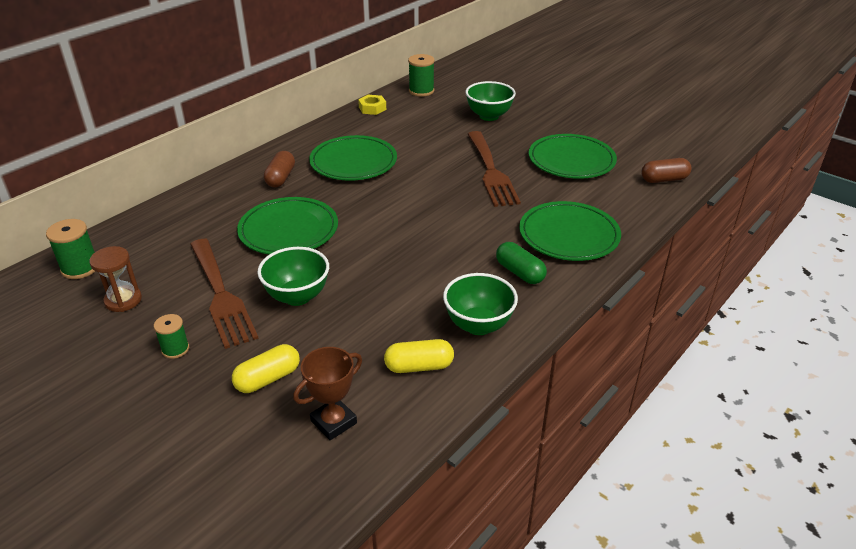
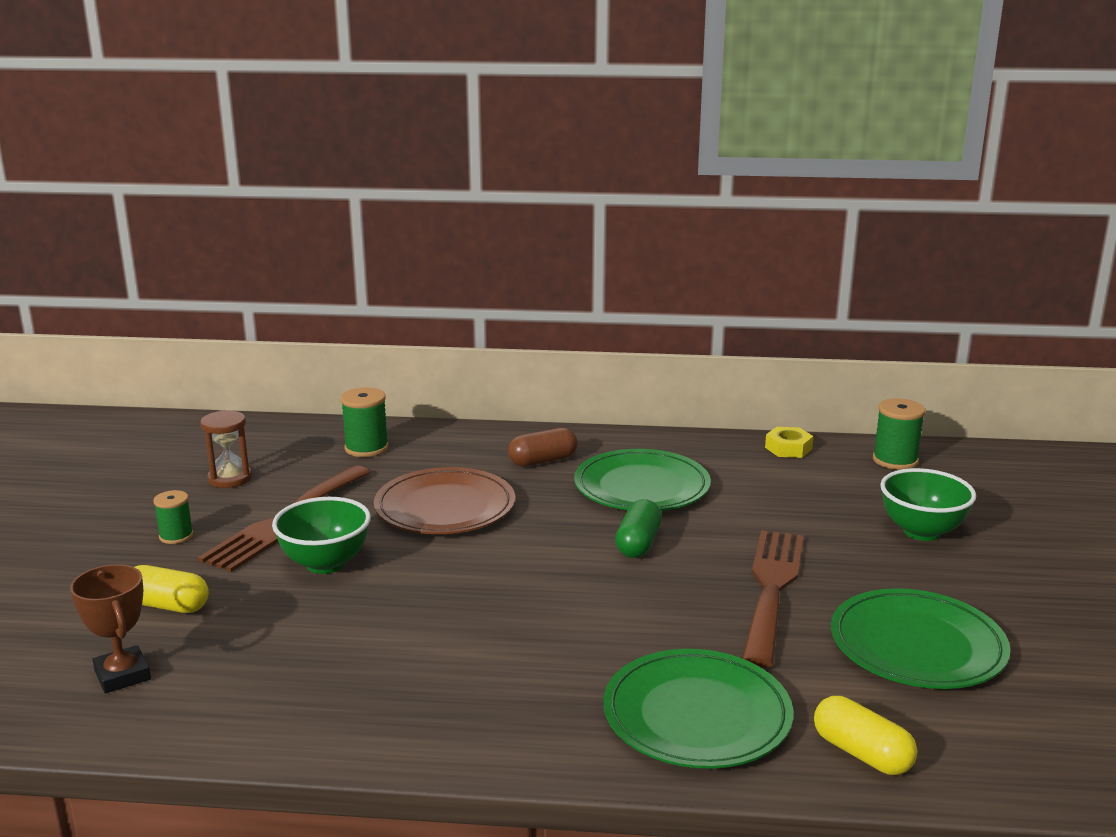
camera: 55 degrees right, 15 degrees down
green spool [46,219,95,279] -> green spool moved to [341,387,389,457]
green plate [237,197,338,255] -> brown plate [374,467,515,534]
brown trophy [293,347,362,440] -> brown trophy turned 45 degrees clockwise [70,564,151,693]
yellow capsule [384,339,454,373] -> yellow capsule moved to [814,696,917,775]
green bowl [443,273,518,335] -> none
brown fork [468,131,521,207] -> brown fork turned 150 degrees clockwise [742,530,804,667]
green capsule [496,242,547,284] -> green capsule moved to [615,499,662,558]
brown capsule [641,158,691,183] -> none

